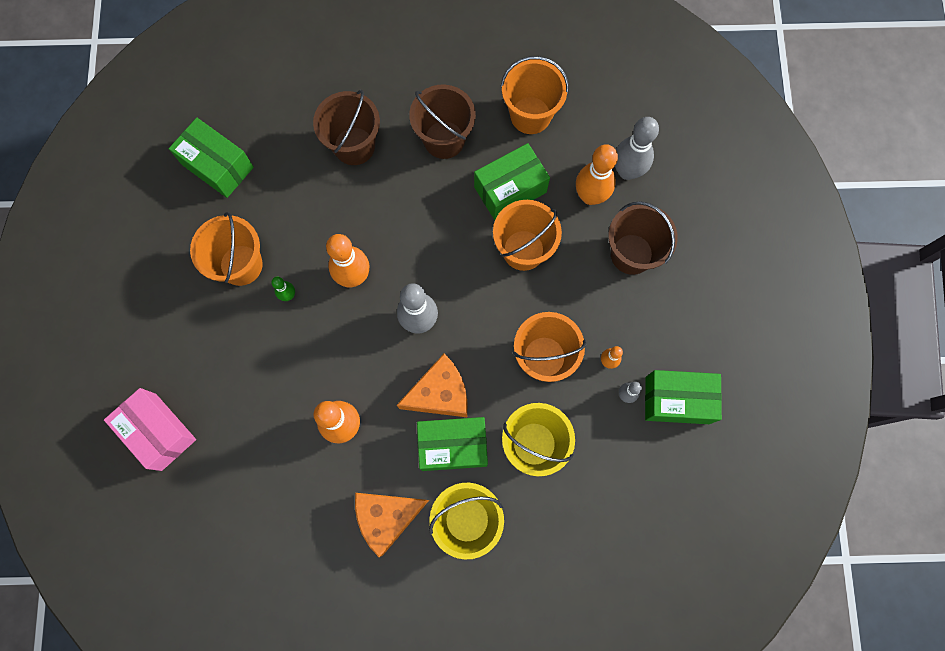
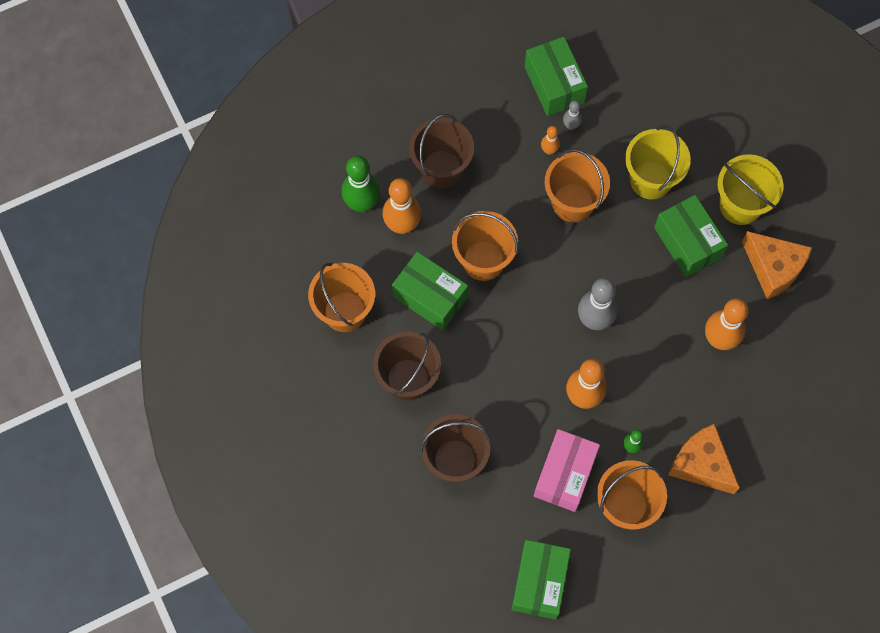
camera: 115 degrees left, 5 degrees down
pink box [104,388,196,471] -> pink box moved to [534,429,600,512]
orange cheese [397,354,467,417] -> orange cheese moved to [668,424,740,494]
grey bowling pin [615,117,659,180] -> green bowling pin [342,156,380,212]

